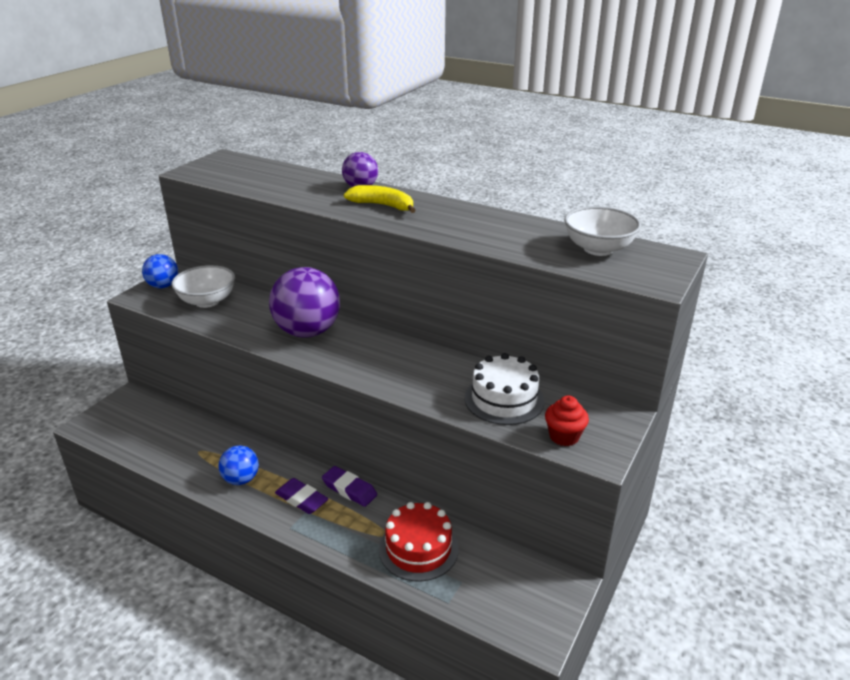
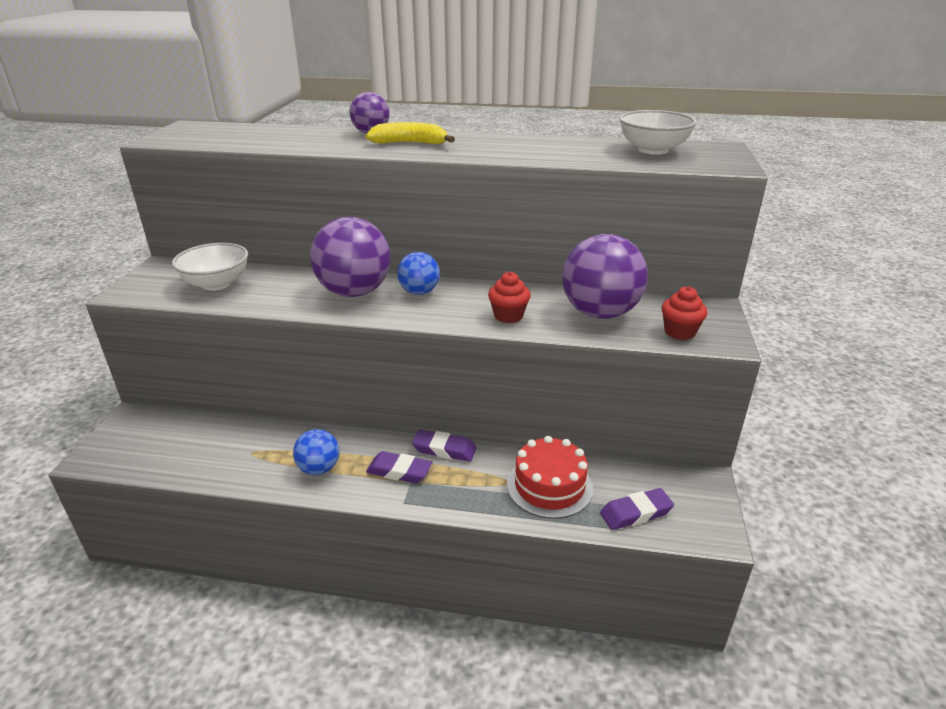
camera: 20 degrees left, 0 degrees up
blue ball [142,254,178,289] -> blue ball moved to [397,252,440,295]
white cake [465,353,544,425] -> purple ball [562,234,648,319]
none -> red cupcake [488,272,531,323]
none -> purple eraser [600,488,674,530]

